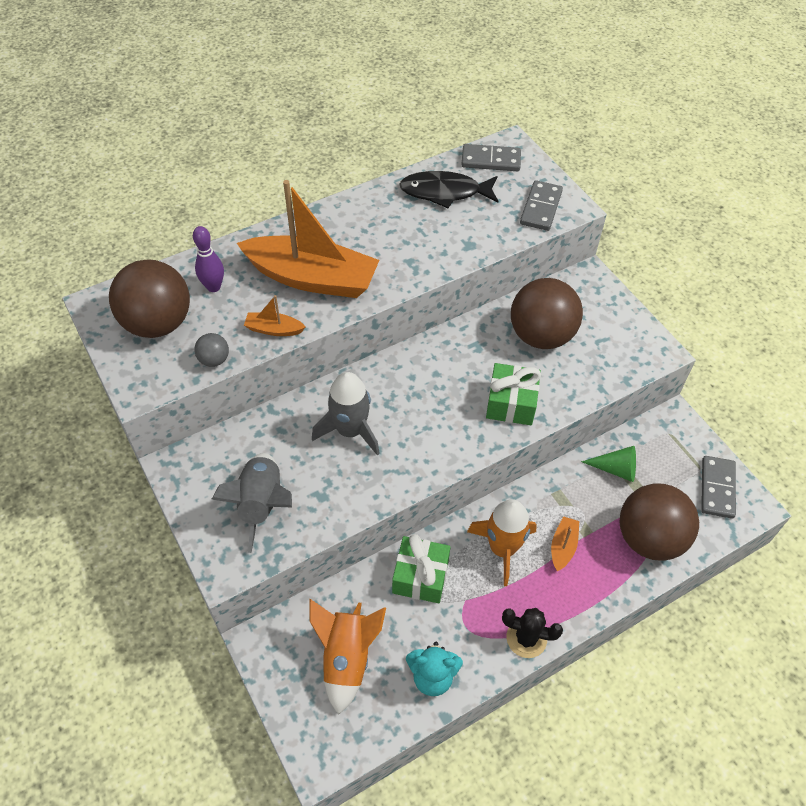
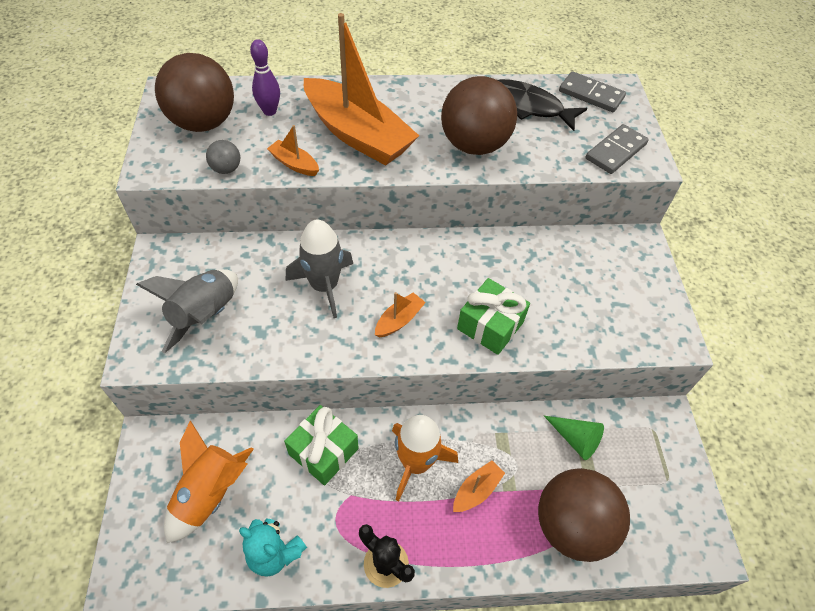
camera: 25 degrees right, 0 degrees up
brown ball [511,278,583,349] -> brown ball moved to [441,76,517,155]
grey domino [701,456,736,519] -> none
none -> orange boat [375,292,426,337]

